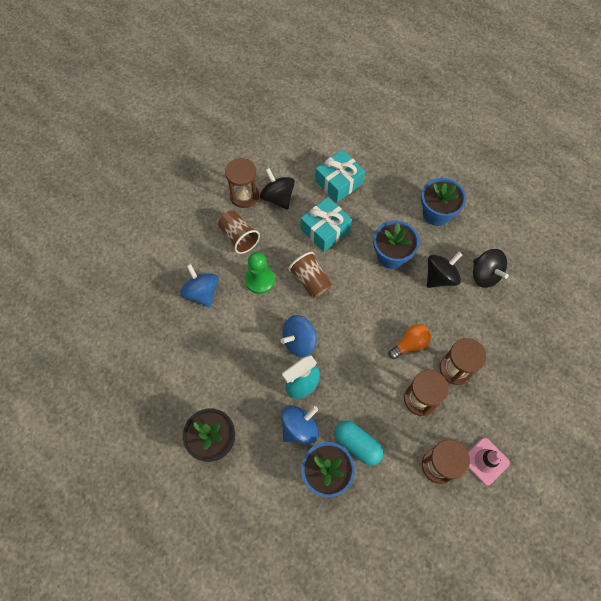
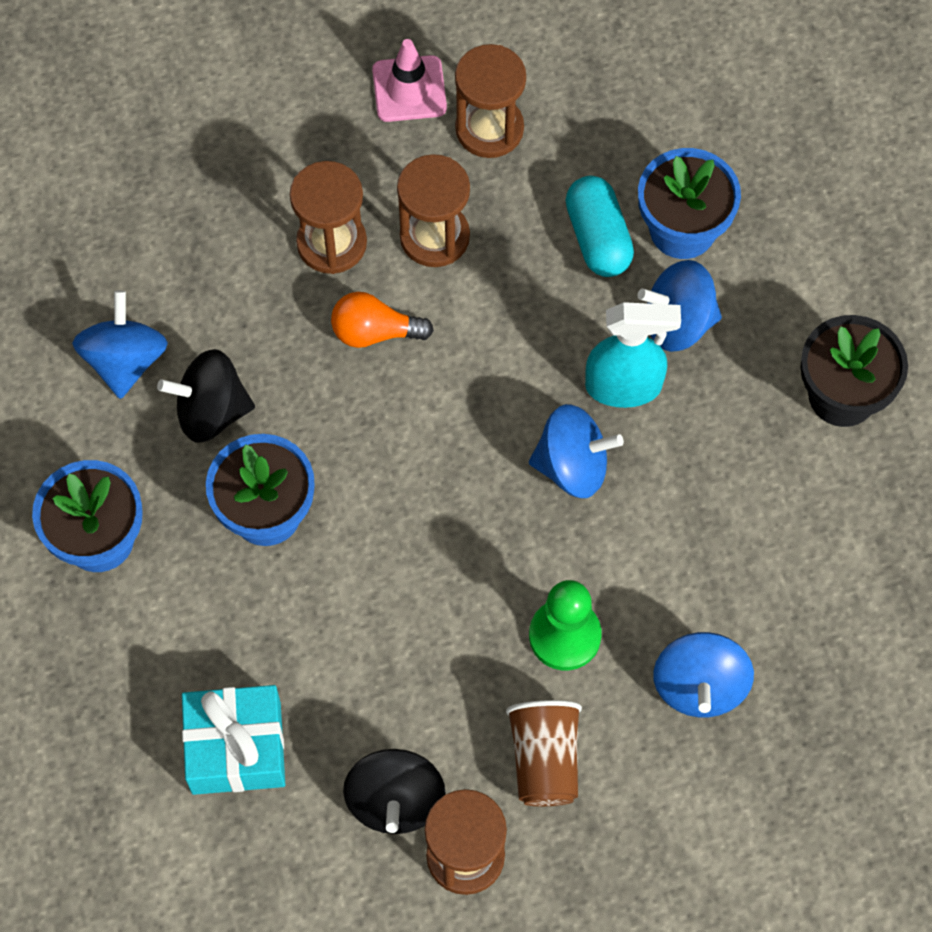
camera: 145 degrees left, 0 degrees up
brown cup [288,252,331,298] -> none
turquoise gift [301,197,352,252] -> none
black spinning top [473,249,509,288] -> blue spinning top [72,290,168,399]

